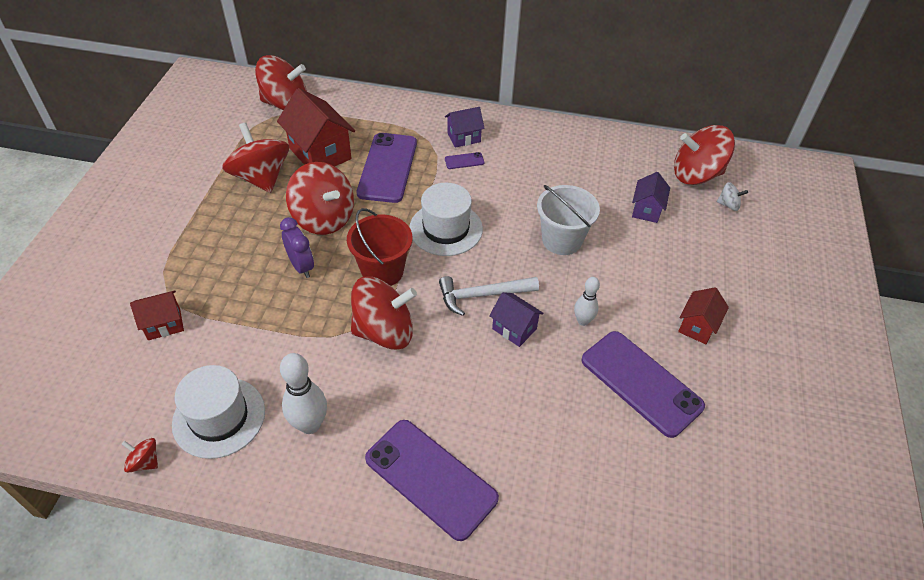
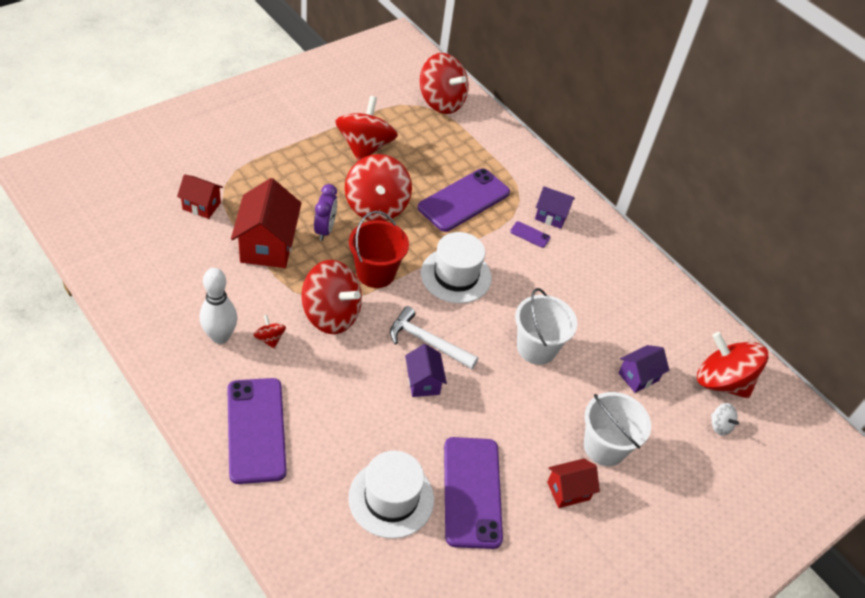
camera: 35 degrees right, 0 degrees up
red spinning top [122,438,158,473] -> red spinning top moved to [254,315,286,348]
white hat [172,365,265,459] -> white hat moved to [348,450,434,539]
red house [277,88,355,167] -> red house moved to [231,178,301,268]
white bowling pin [574,277,600,326] -> none
none -> white bucket [584,392,651,466]

